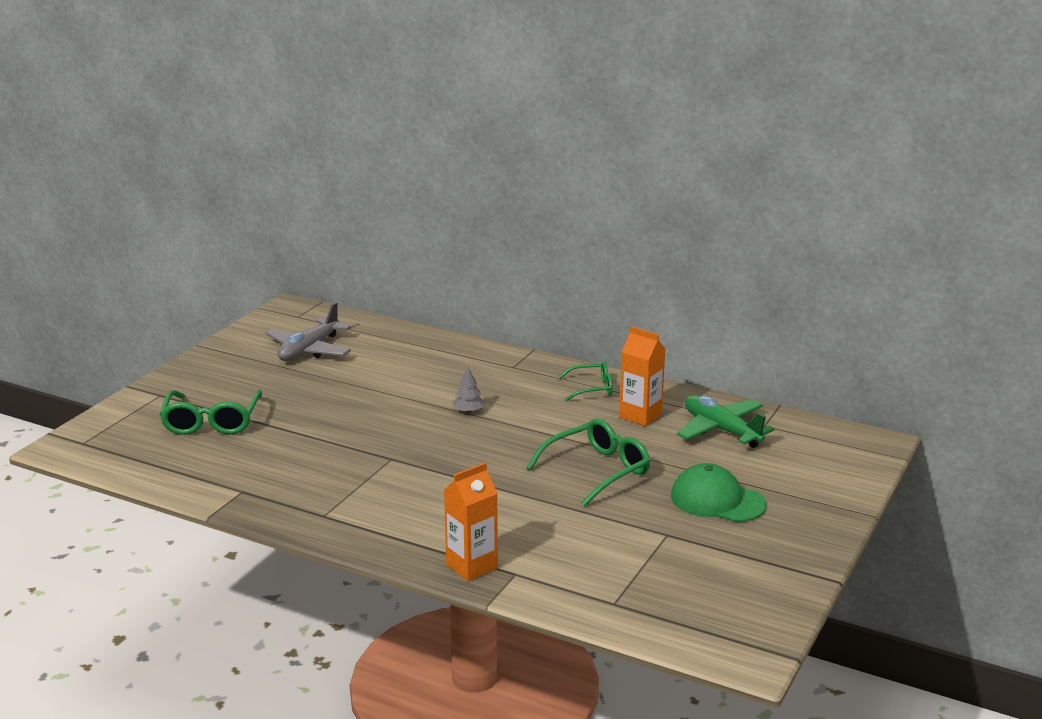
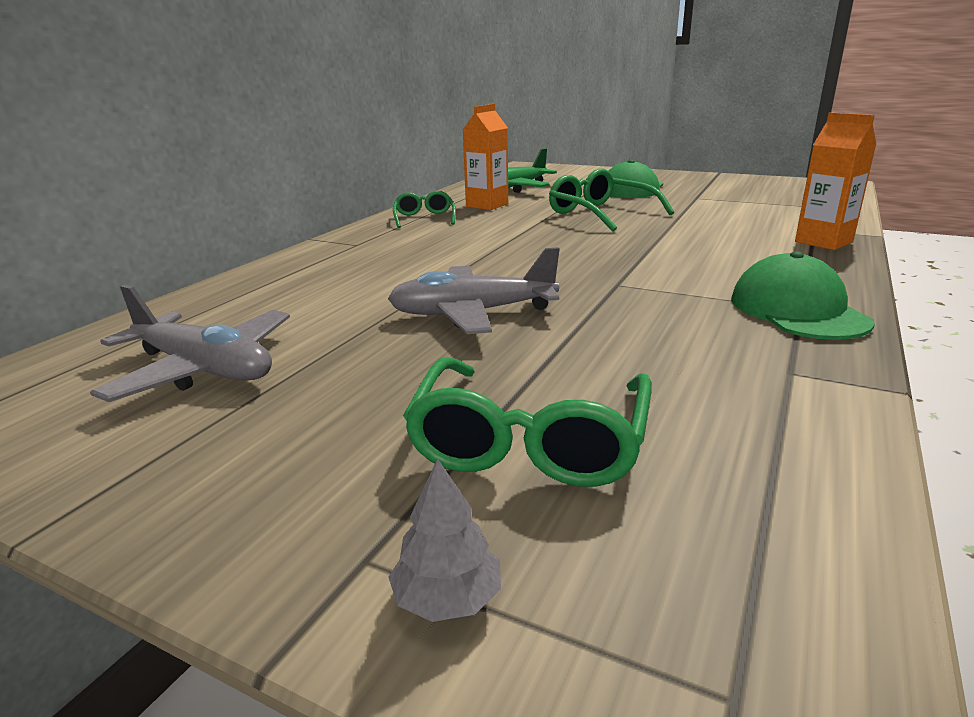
camera: 90 degrees left, 0 degrees up
green glasses [159,390,262,435] -> green glasses turned 105 degrees clockwise [403,357,652,487]
grey tree [453,368,485,413] -> grey tree moved to [389,459,501,622]
none -> grey plane [388,247,560,334]
none -> green cap [731,251,875,340]

